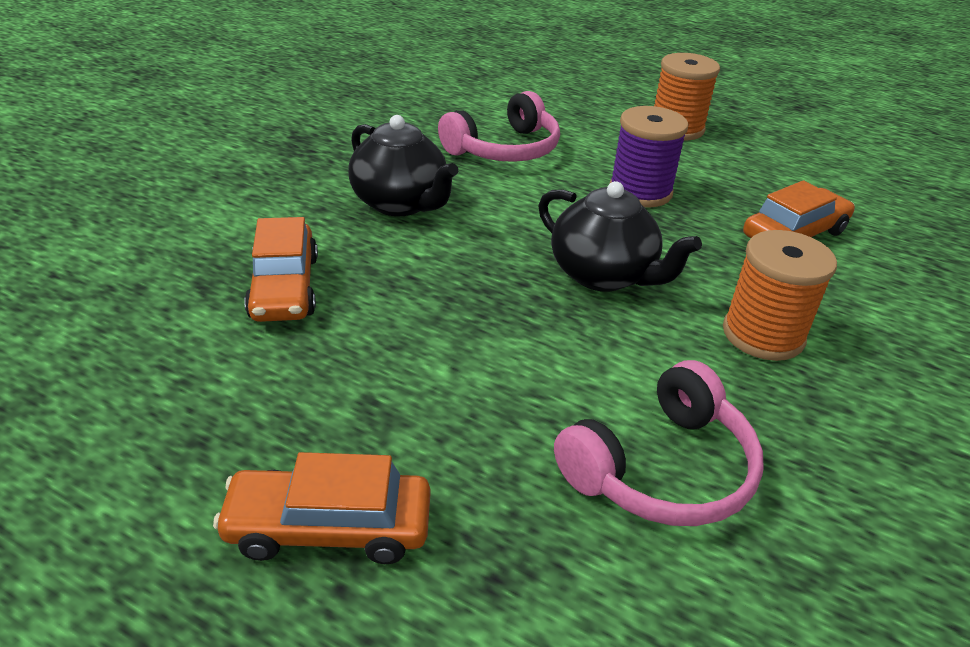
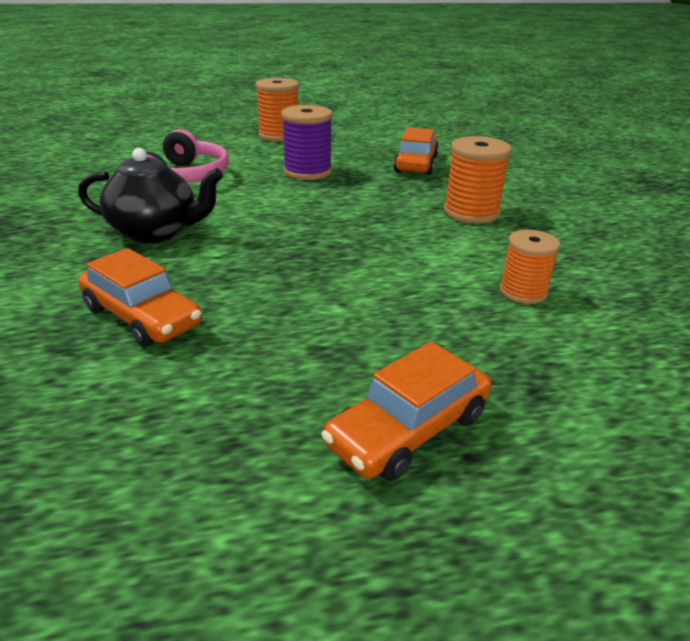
camera: 40 degrees left, 5 degrees down
black teapot [539,181,702,291] -> none
pink headphones [554,360,764,526] -> orange spool [499,230,560,304]

